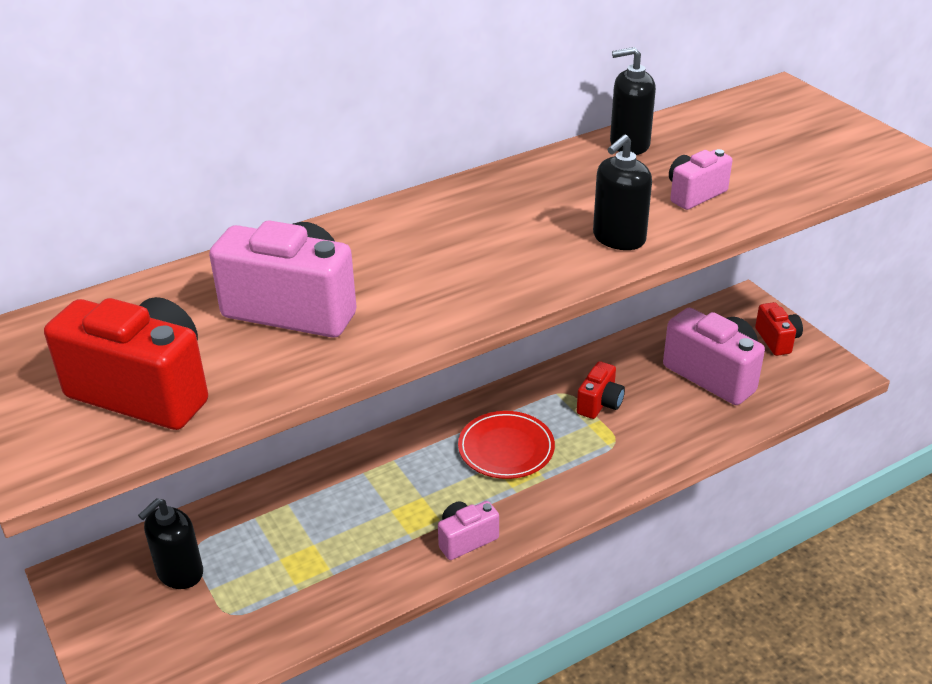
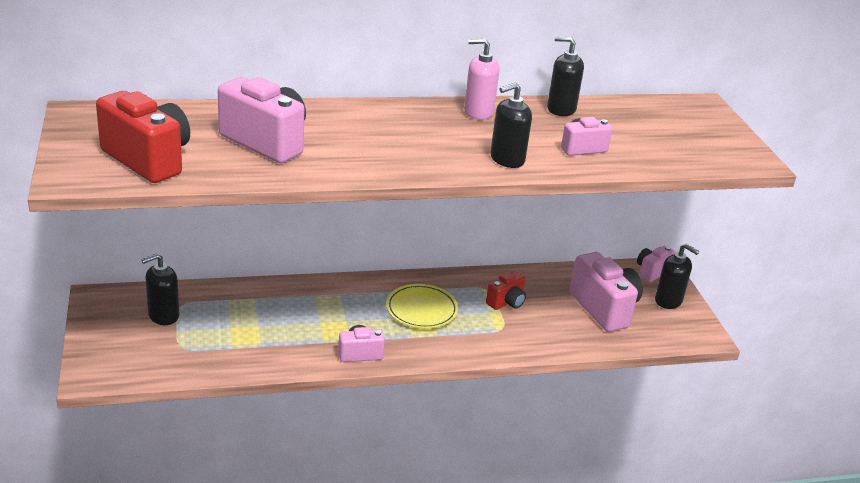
camera: 15 degrees right, 5 degrees down
red plate [458,411,555,479] -> yellow plate [386,284,458,329]
red camera [755,302,803,356] -> black soap dispenser [655,244,699,309]
none -> pink soap dispenser [464,38,500,120]
none -> pink camera [637,246,675,282]

